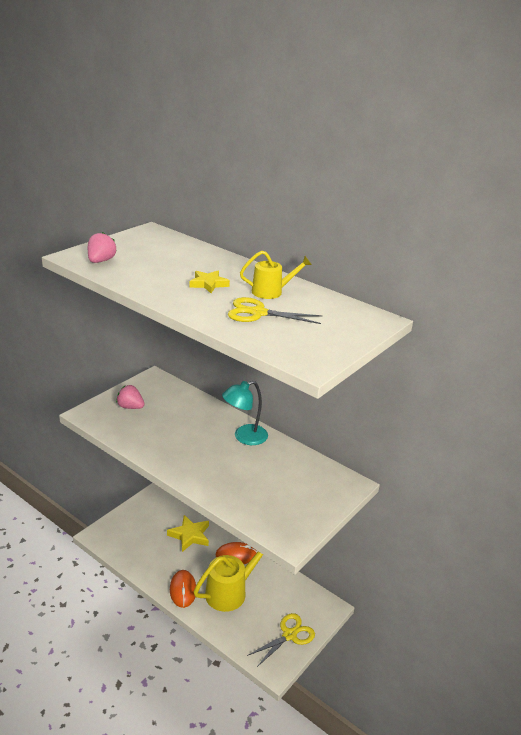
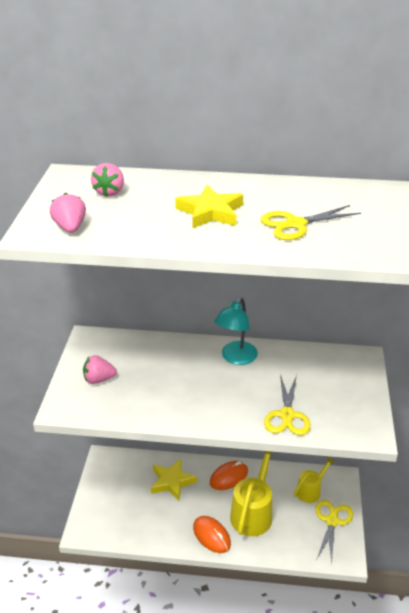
camera: 30 degrees left, 5 degrees up
yellow star [189,270,230,293] -> yellow star [175,185,243,228], size x1.51
yellow watering can [240,251,312,299] -> yellow watering can moved to [294,457,335,503]
none -> pink strawberry [91,163,124,197]
none -> yellow scissors [264,374,311,435]

